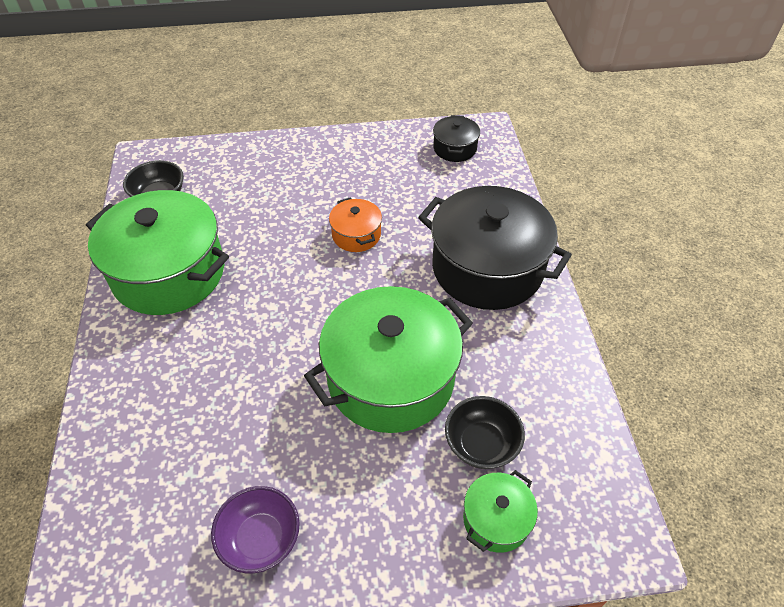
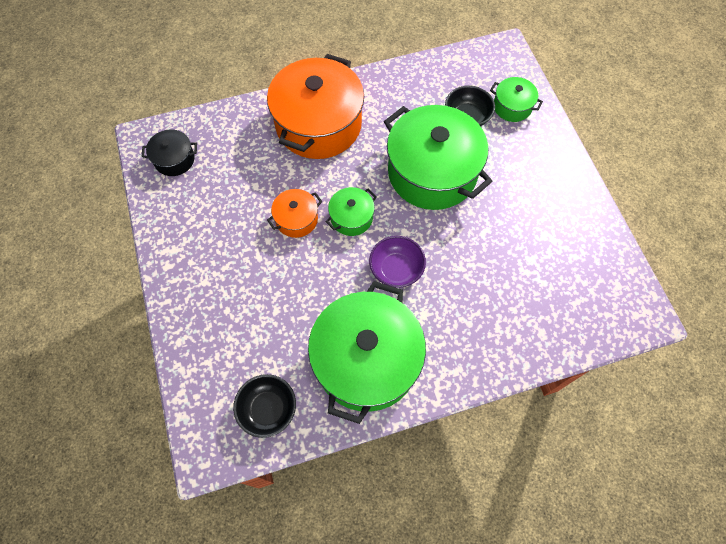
camera: 100 degrees left, 15 degrees up
purple bowl [211,486,300,573] -> purple bowl moved to [369,236,426,288]
black pot [418,186,572,310] -> orange pot [267,54,364,159]
none -> green pot [326,187,377,236]

